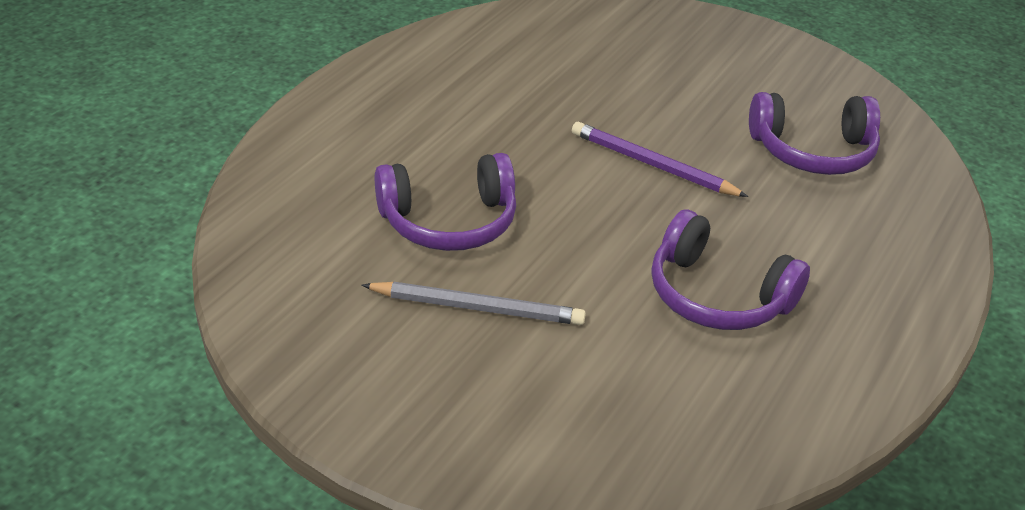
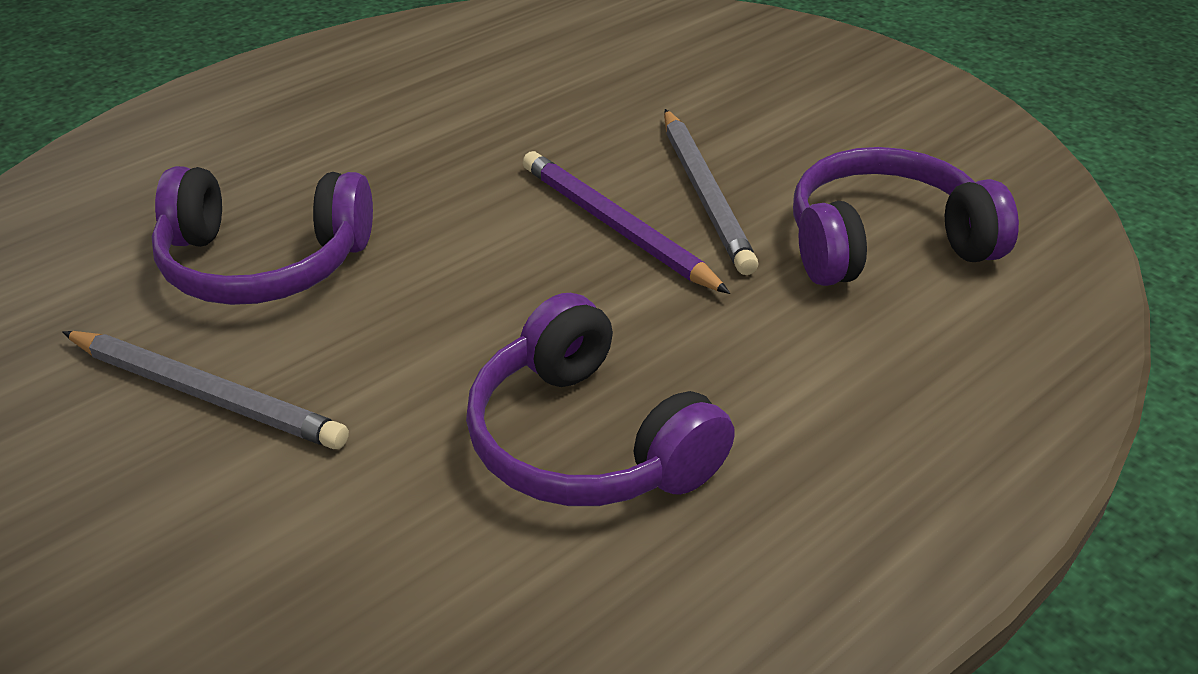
camera: 20 degrees right, 0 degrees up
purple headphones [749,92,880,175] -> purple headphones turned 150 degrees clockwise [793,147,1019,286]
none -> grey pencil [664,109,758,275]

